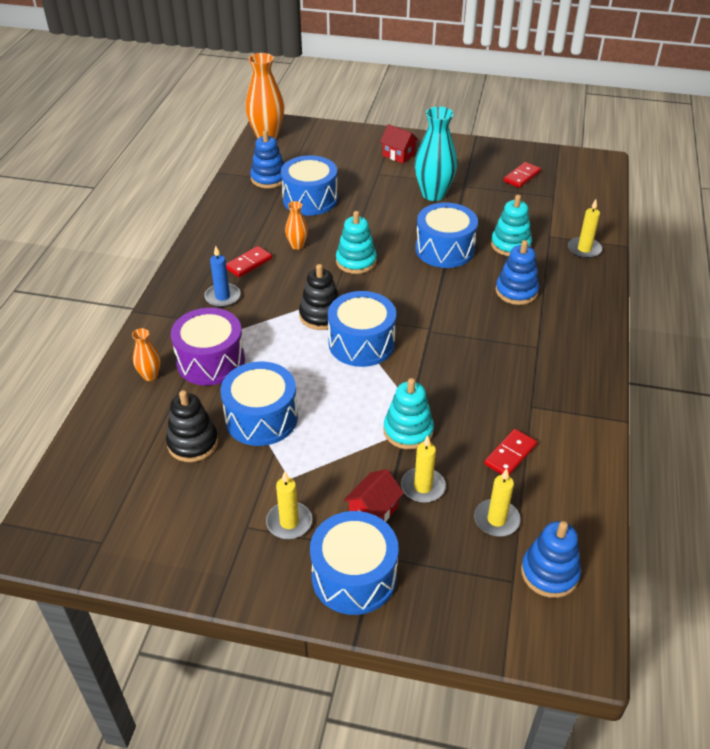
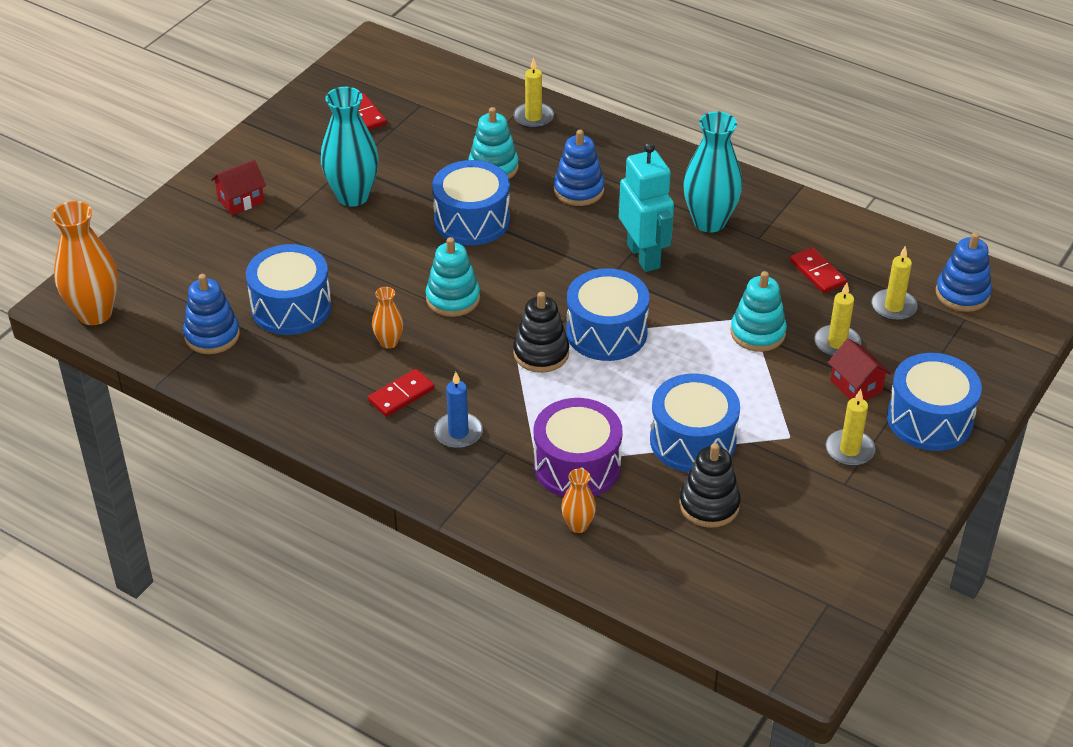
camera: 70 degrees left, 0 degrees up
red domino [226,246,272,277] -> red domino turned 75 degrees clockwise [368,369,435,417]
none -> turquoise robot [619,142,674,272]
none -> turquoise vase [683,112,742,232]

